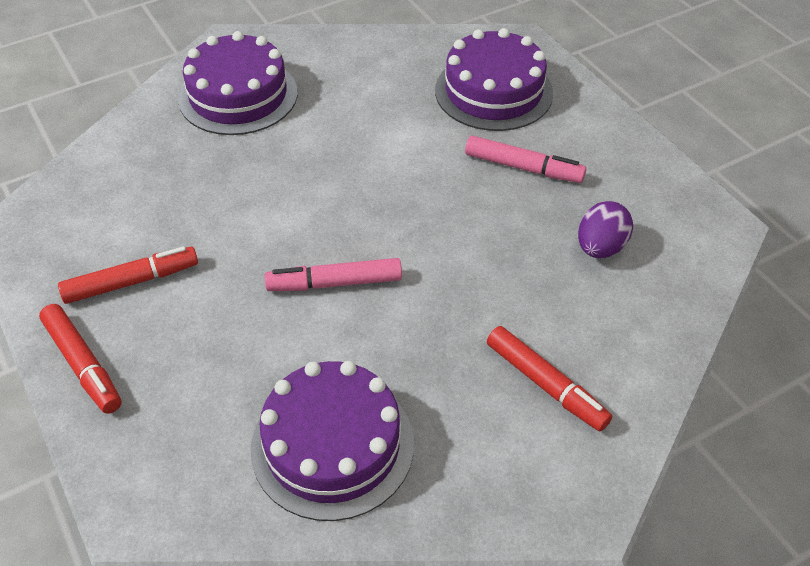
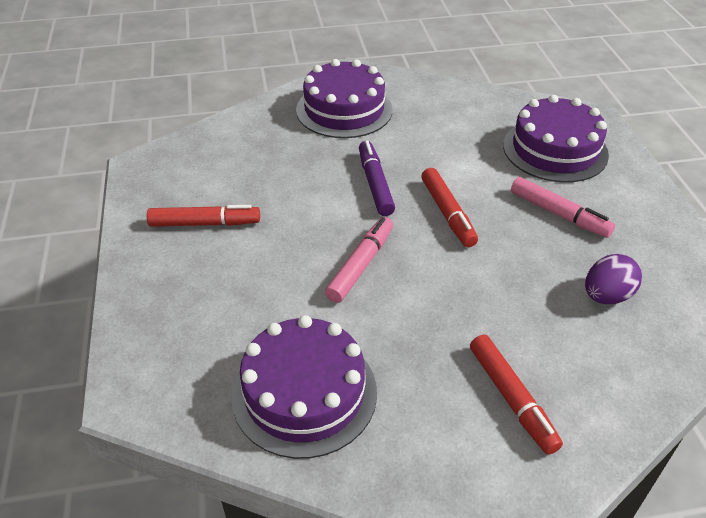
camera: 20 degrees right, 5 degrees down
red marker [39,304,122,414] -> red marker moved to [421,168,478,247]
pink marker [265,258,402,291] -> pink marker turned 105 degrees clockwise [325,217,393,303]
none -> purple marker [359,141,395,216]

